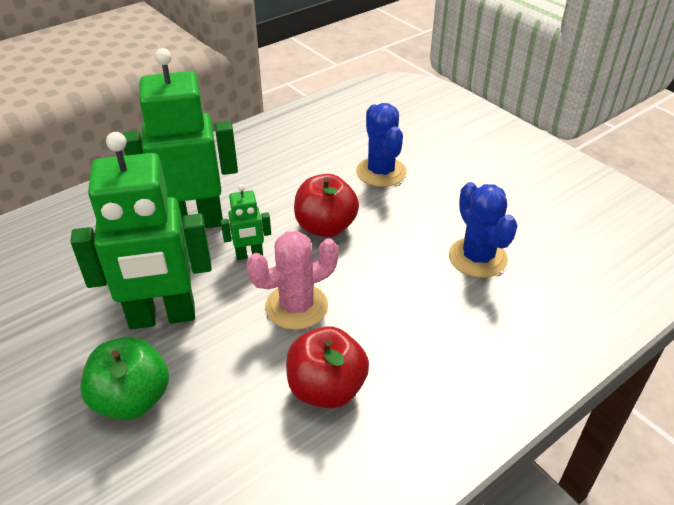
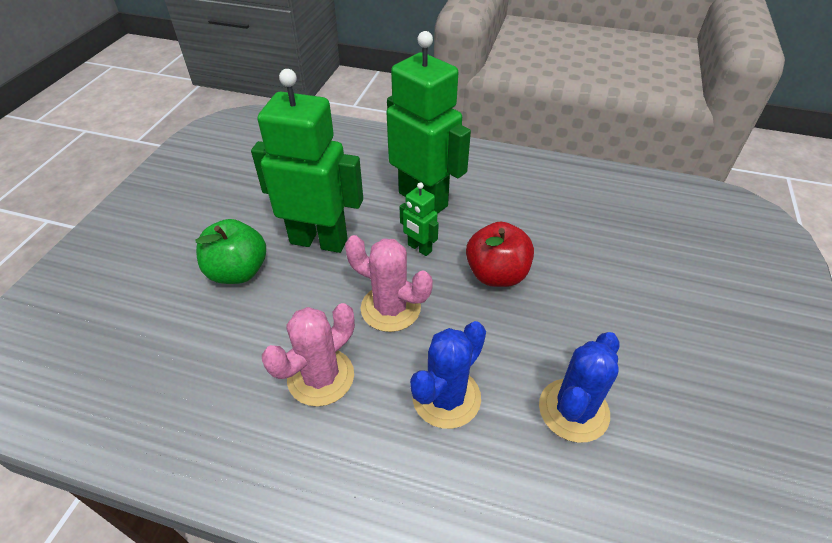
camera: 55 degrees right, 5 degrees up
green robot [70,132,212,330] -> green robot turned 150 degrees clockwise [251,69,363,253]
red apple [286,326,369,409] -> pink cactus [262,303,355,406]
blue cactus [356,103,407,187] -> blue cactus moved to [410,321,486,429]

